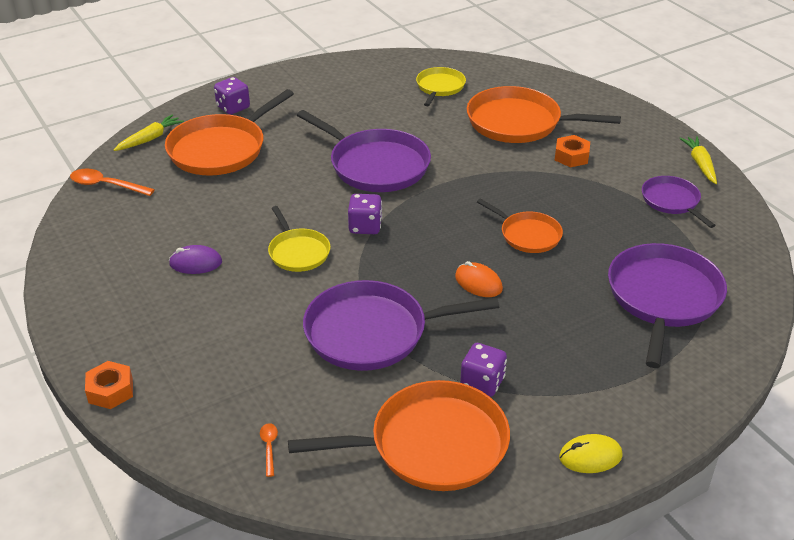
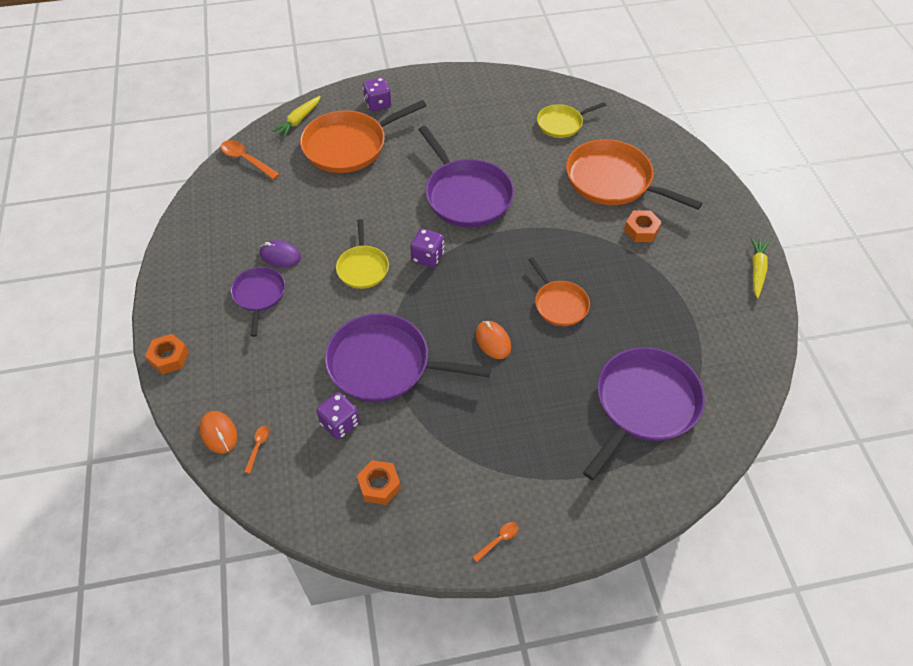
camera: 20 degrees right, 15 degrees up
yellow carrot [114,115,184,151] -> yellow carrot turned 150 degrees clockwise [272,96,321,138]
orange pan [288,380,510,491] -> orange nut [357,460,401,505]
yellow pan [416,67,466,106] -> yellow pan turned 150 degrees counterclockwise [537,102,606,138]
purple dice [460,343,507,397] -> purple dice moved to [316,392,359,439]
yellow mouse [559,434,623,473] -> orange spoon [473,522,519,562]
purple pan [642,176,716,228] -> purple pan moved to [231,267,285,337]
none -> orange mouse [199,411,237,454]

